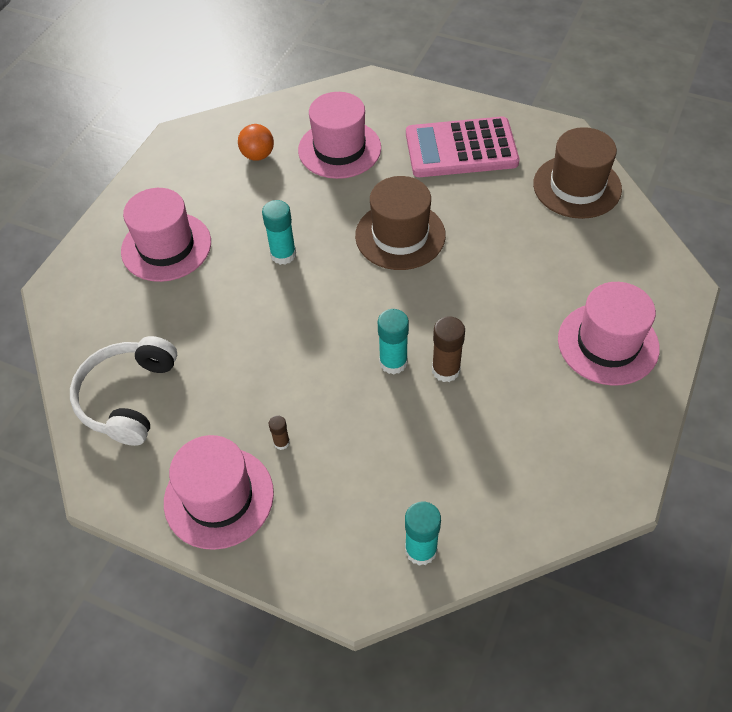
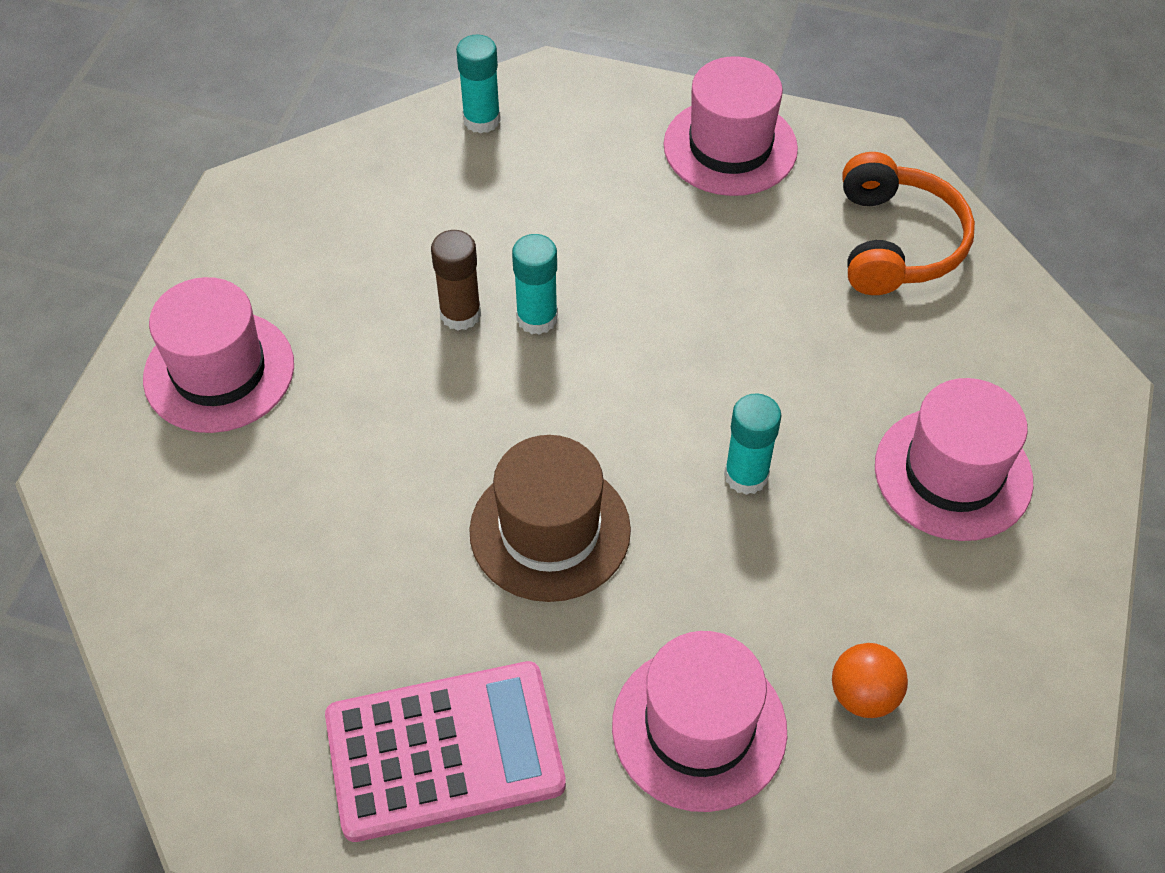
camera: 170 degrees right, 0 degrees up
white headphones [70,336,177,446] -> orange headphones [842,152,975,295]
brown glue stick [269,415,290,450] -> none
brown hat [533,127,622,219] -> none

